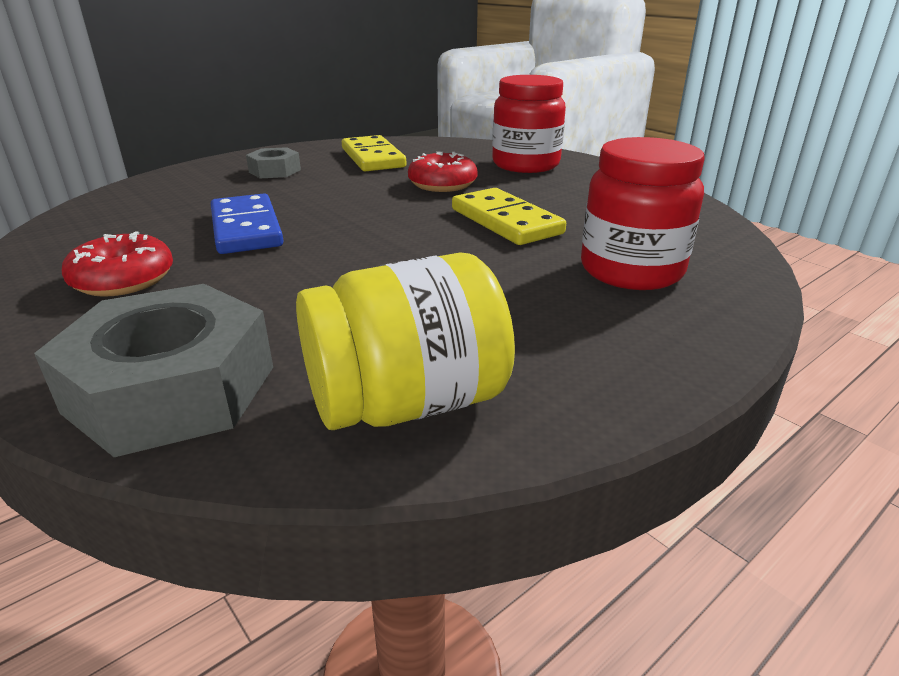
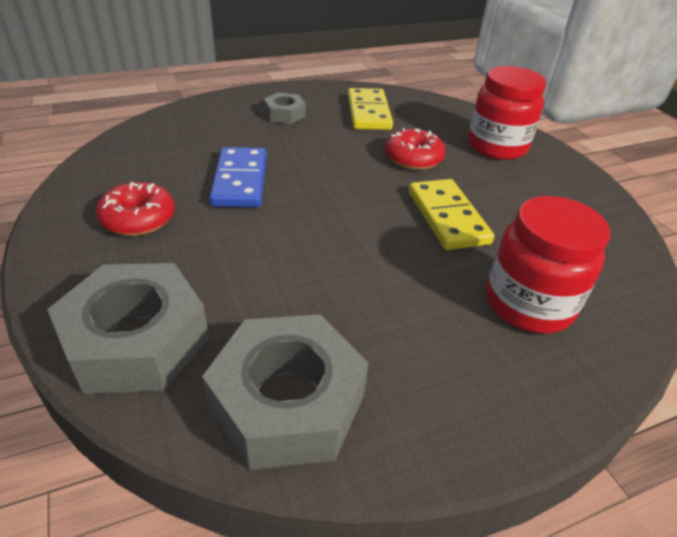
camera: 15 degrees right, 10 degrees up
yellow jar [296,252,515,430] -> grey nut [202,314,369,470]

